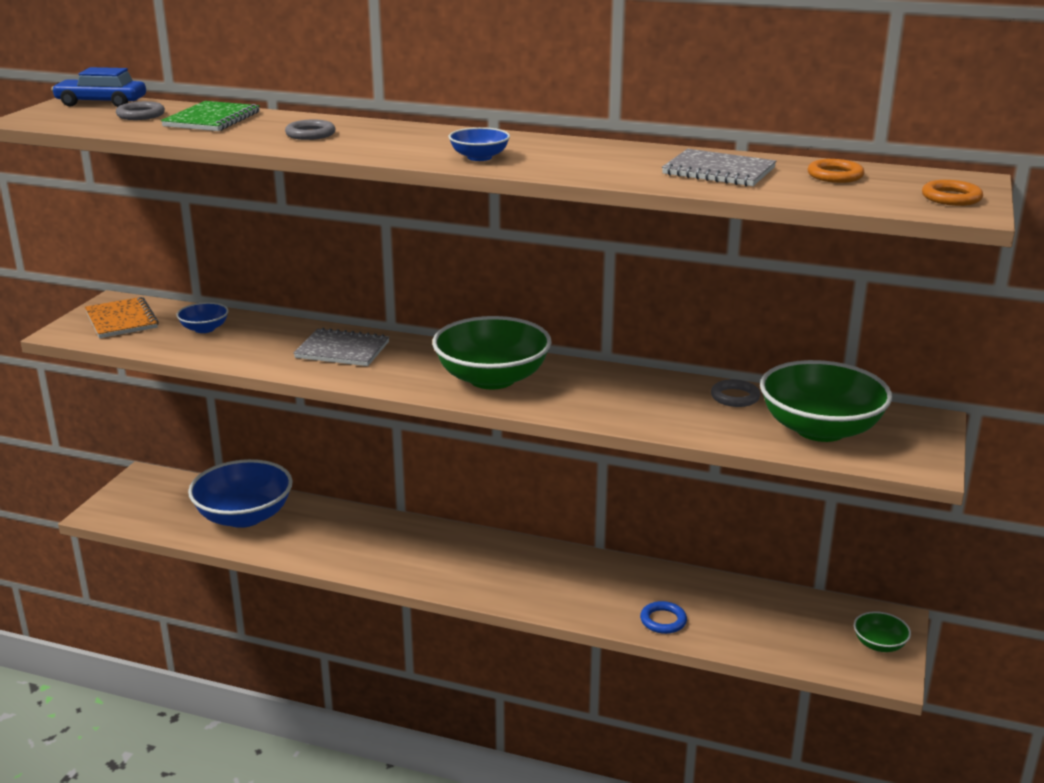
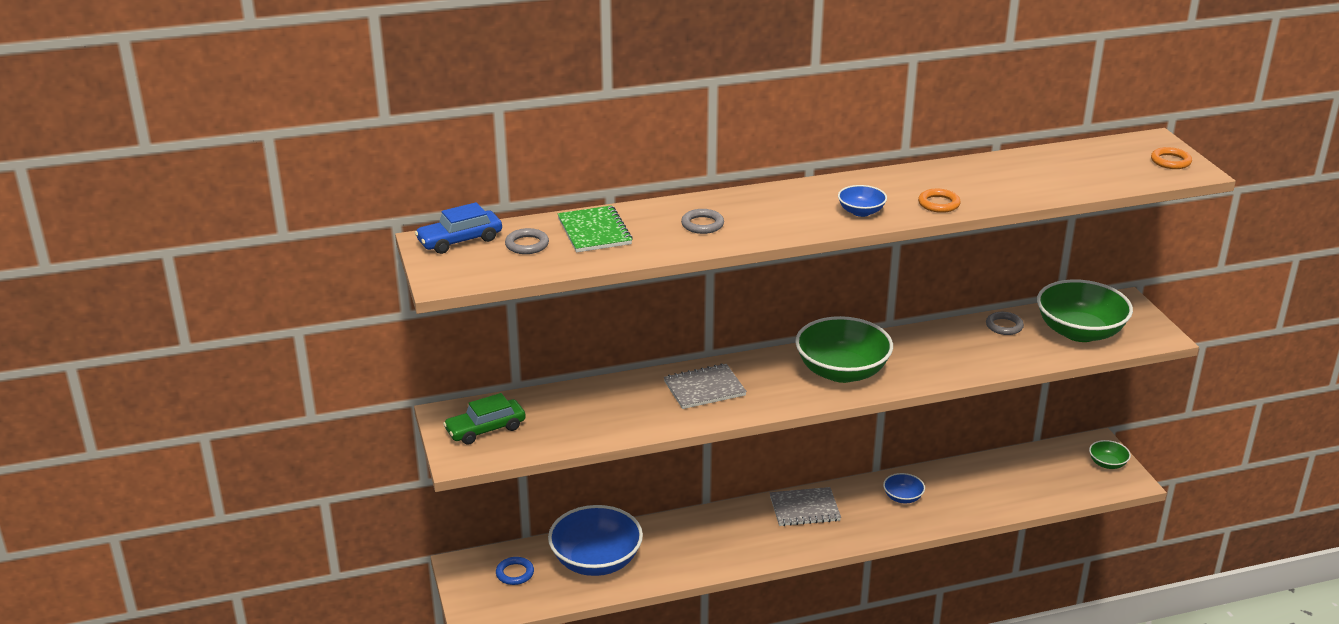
camera: 35 degrees left, 5 degrees up
orange notebook [85,297,159,338] -> green car [443,393,526,445]
blue bowl [177,302,229,333] -> blue bowl moved to [883,473,925,503]
blue ring [640,601,687,634] -> blue ring moved to [496,557,534,585]
grey notebook [662,149,776,186] -> grey notebook moved to [770,487,841,526]
orange ring [808,159,864,183] -> orange ring moved to [918,189,961,213]

